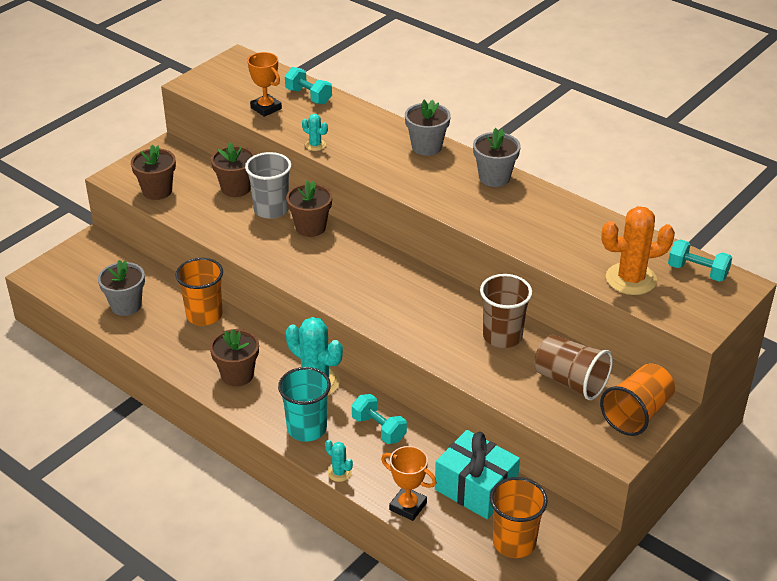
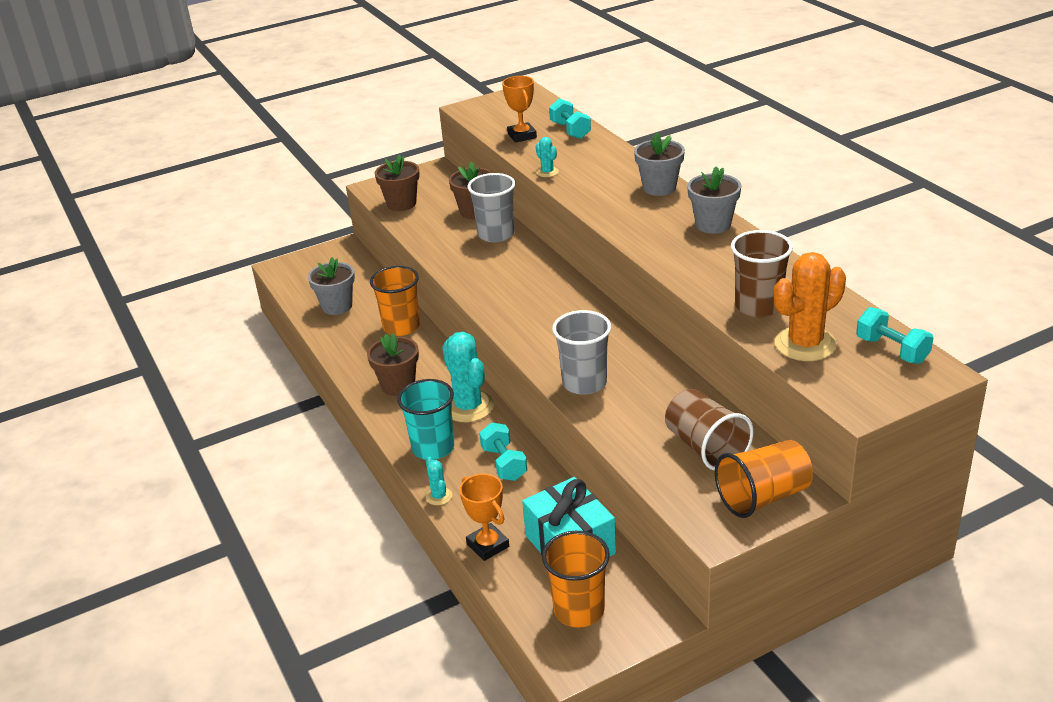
camera: 25 degrees right, 5 degrees down
brown flower pot [286,180,332,237] -> none
brown cup [480,274,532,348] -> brown cup moved to [731,230,793,318]
orange cactus [601,206,675,295] -> orange cactus turned 45 degrees counterclockwise [774,252,846,361]
none -> grey cup [552,310,611,395]

